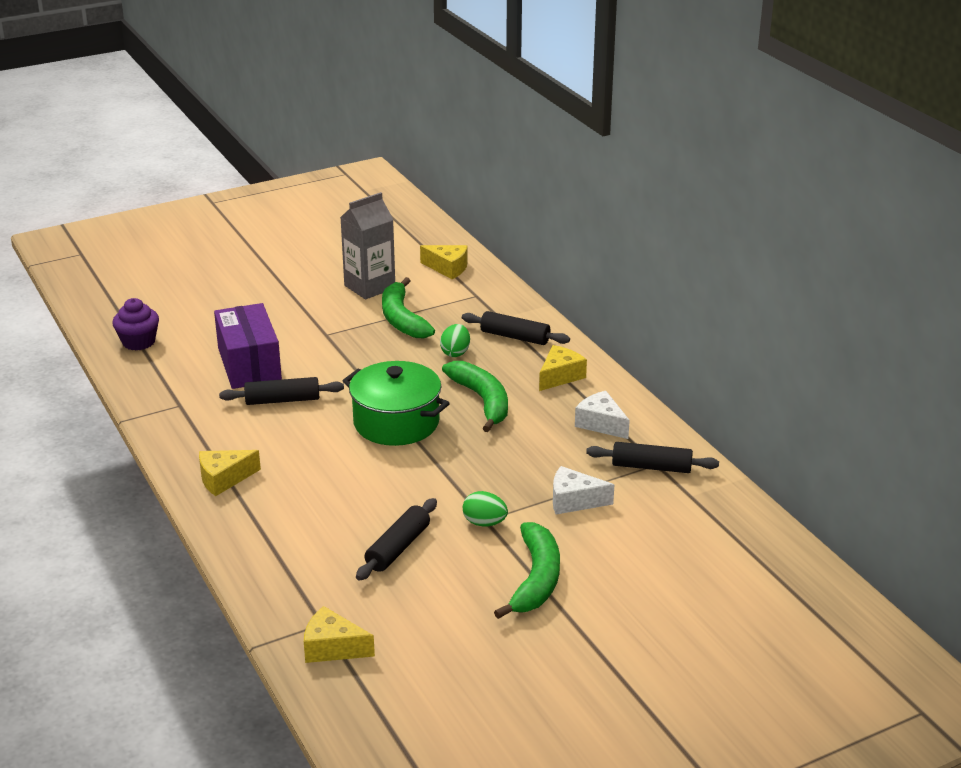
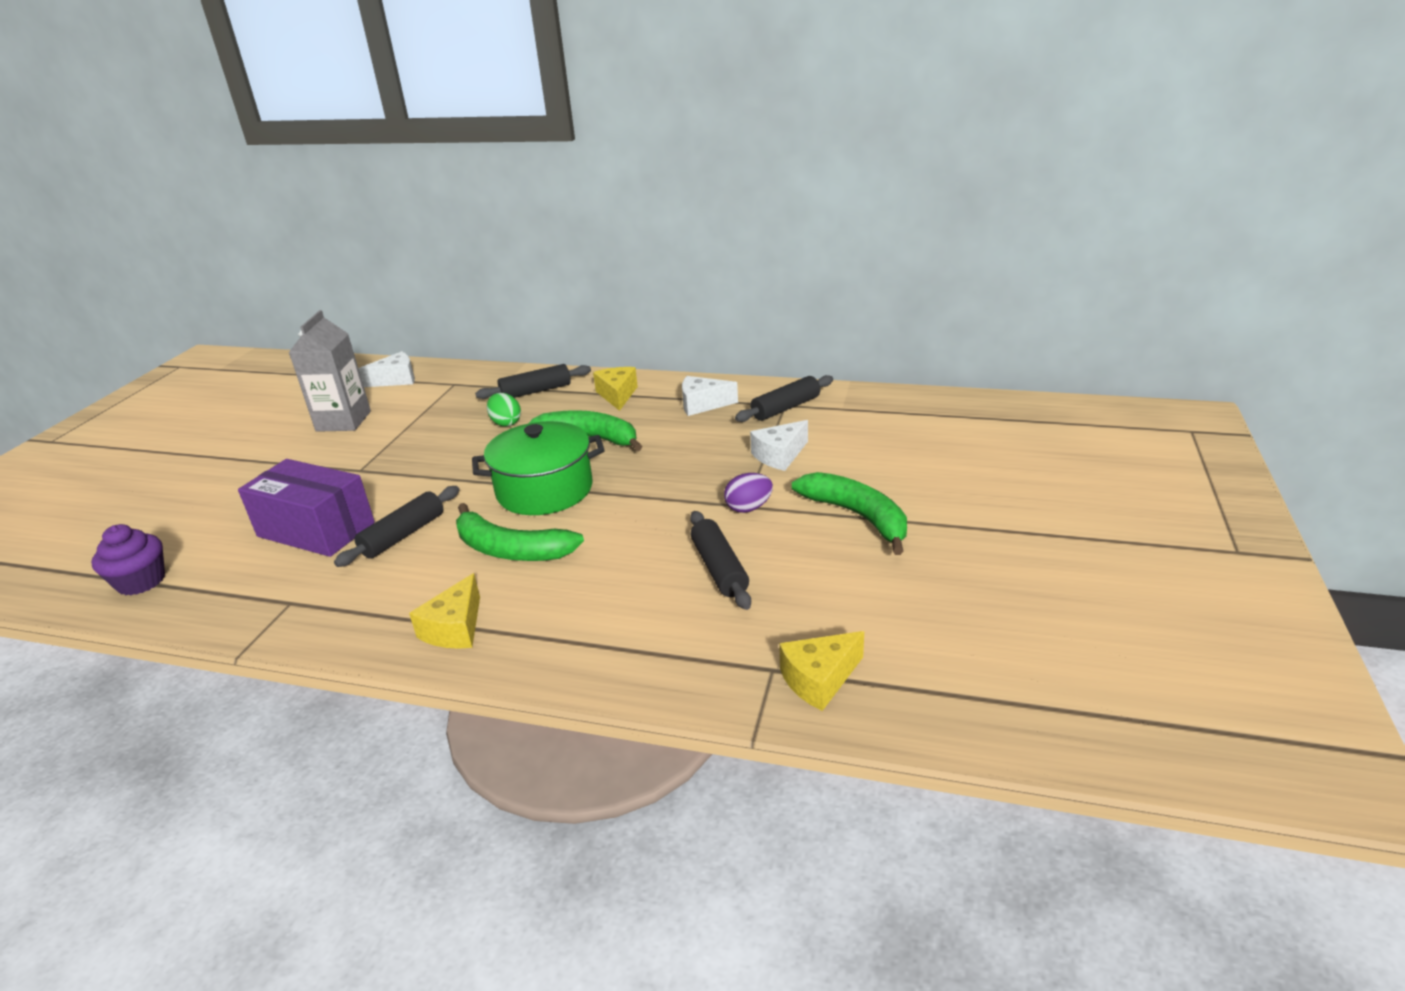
camera: 45 degrees left, 0 degrees up
green banana [382,277,435,338] -> green banana moved to [456,503,584,561]
yellow cheese [420,245,468,279] -> white cheese [358,351,415,387]
green egg [463,491,508,527] -> purple egg [724,473,773,513]

